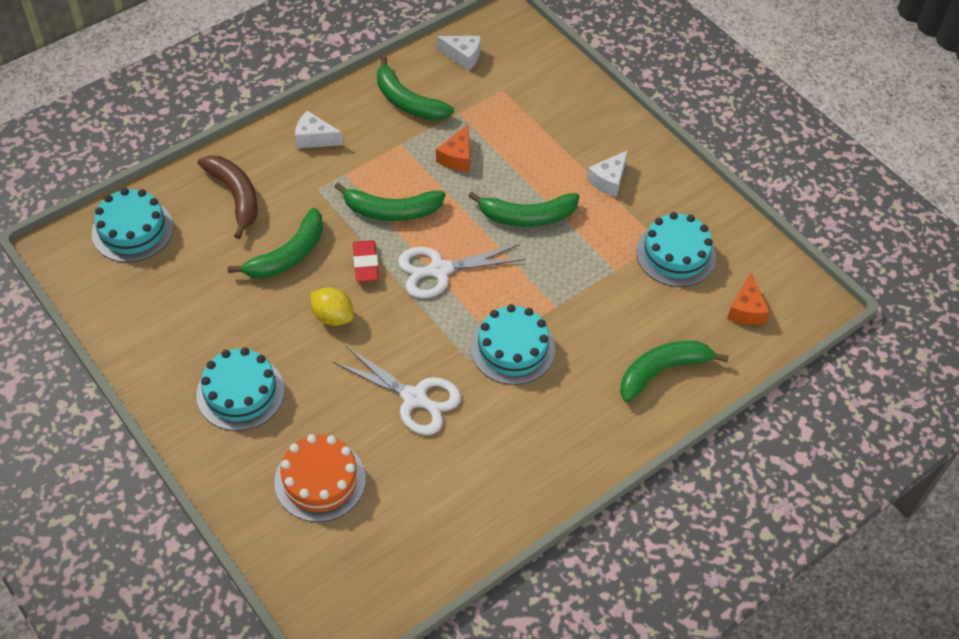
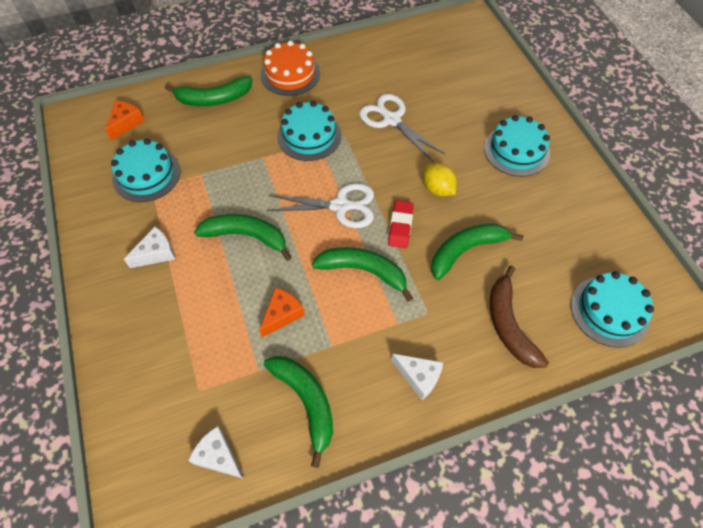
camera: 160 degrees left, 5 degrees up
orange cake [274,434,366,522] -> orange cake moved to [261,41,320,96]

